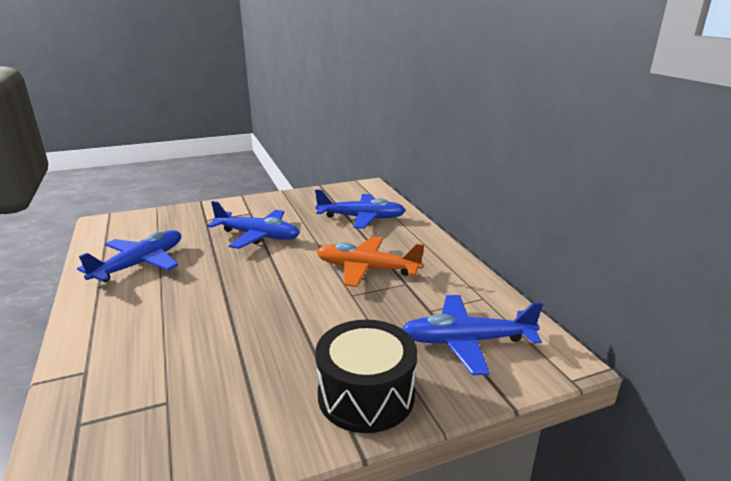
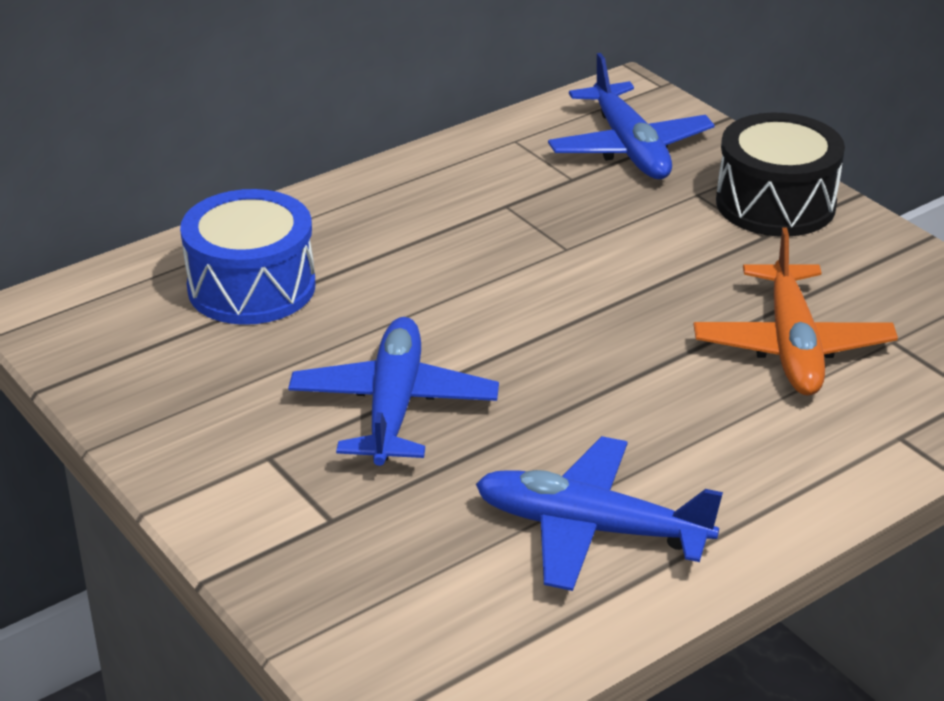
camera: 105 degrees left, 10 degrees up
blue plane [315,189,406,229] -> blue drum [180,189,315,325]
orange plane [317,236,424,287] -> orange plane moved to [694,227,898,396]

